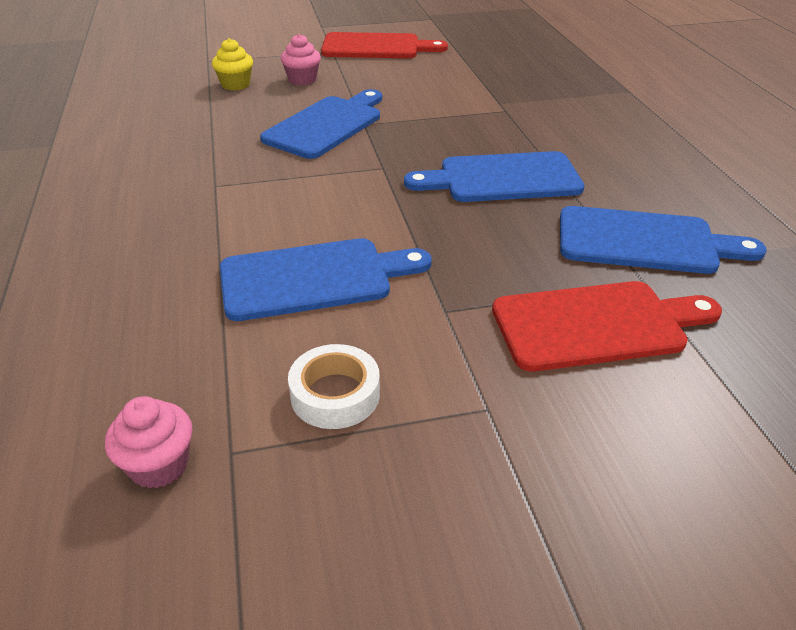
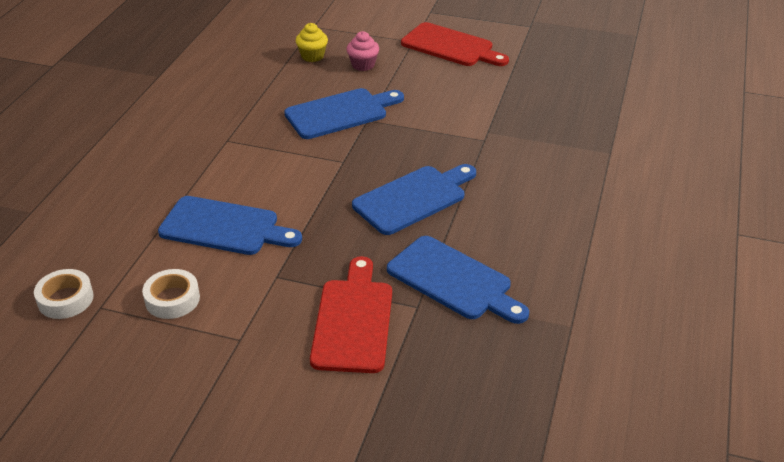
camera: 30 degrees right, 0 degrees up
pink cupcake [105,396,192,489] -> white tape [34,269,94,319]
blue cutting board [404,151,585,202] -> blue cutting board turned 120 degrees clockwise [352,164,476,235]
red cutting board [492,281,722,372] -> red cutting board turned 105 degrees counterclockwise [310,256,392,373]

